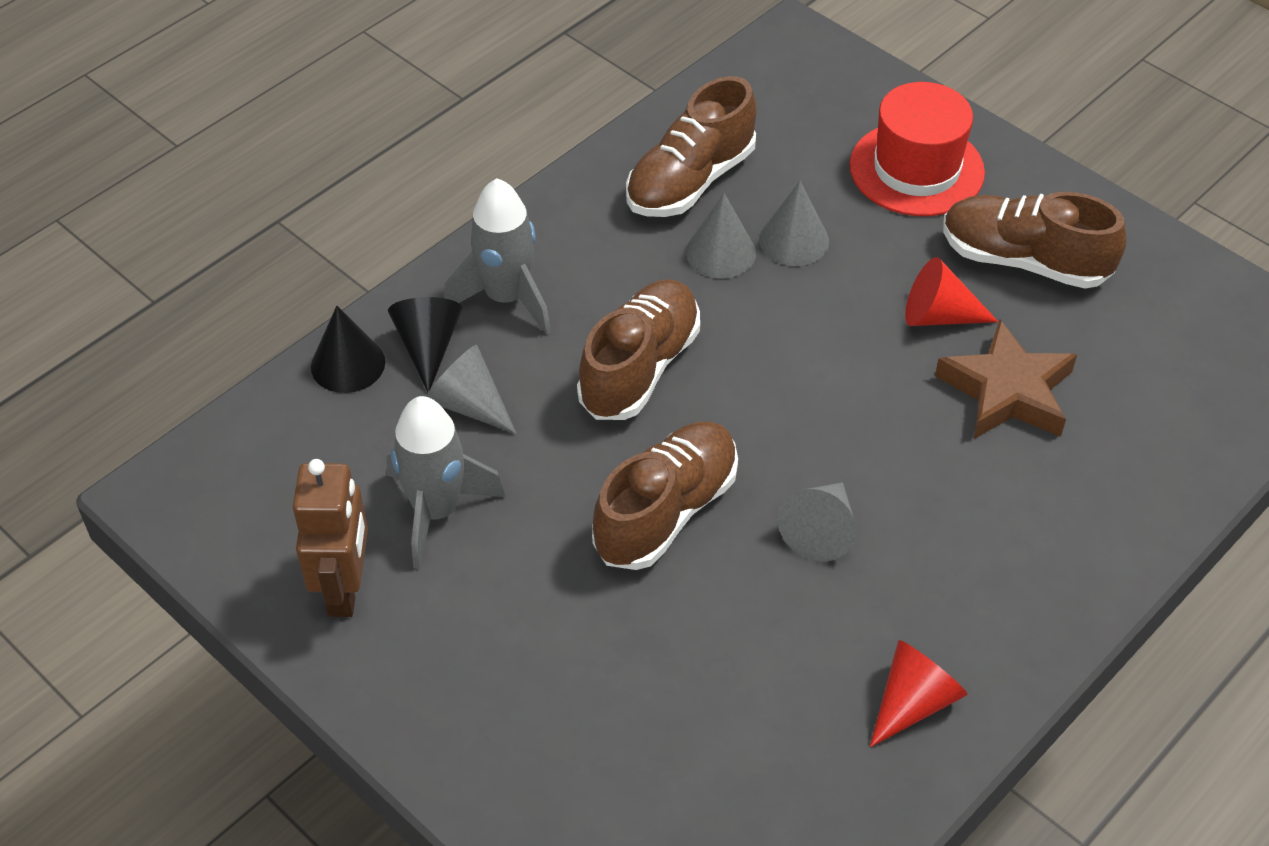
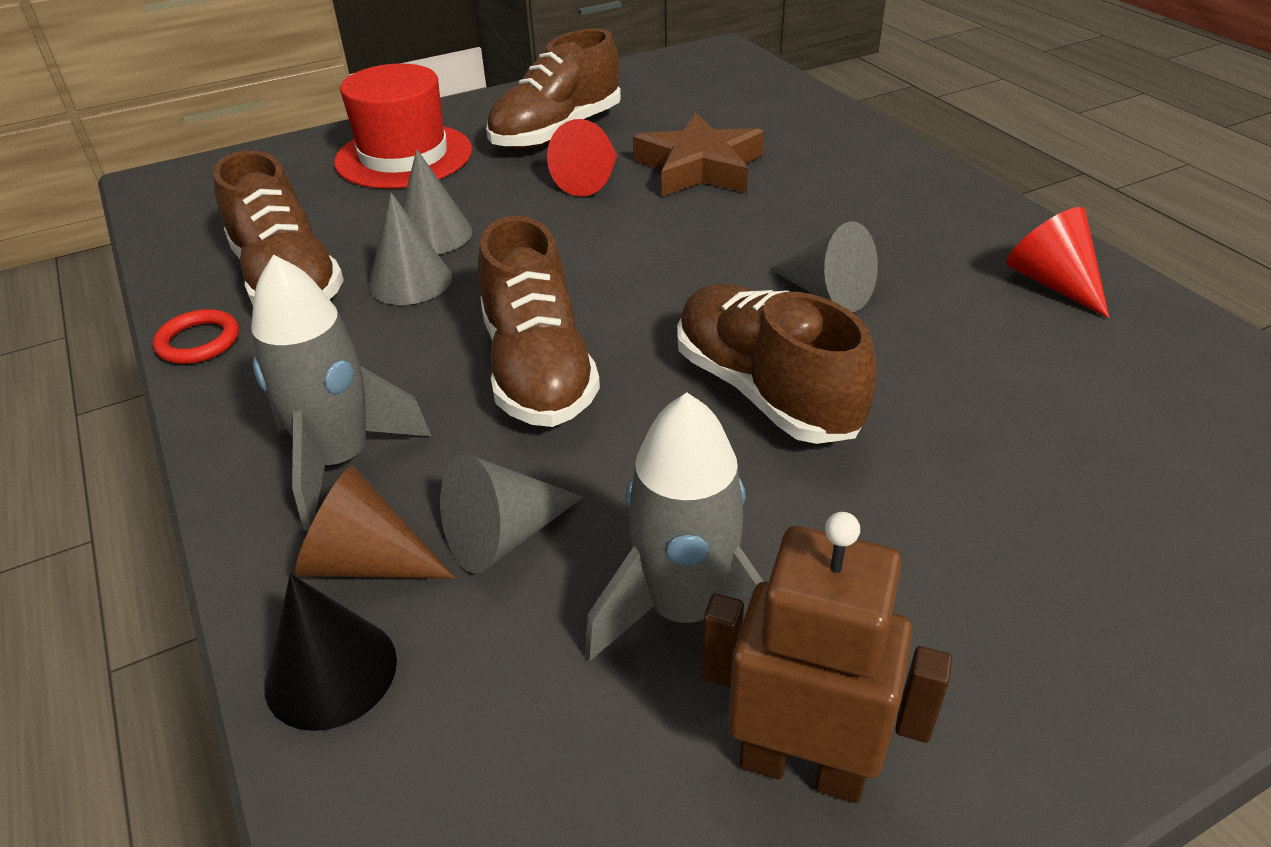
camera: 70 degrees left, 10 degrees down
black cone [388,297,462,392] -> brown cone [295,466,455,579]
brown shoe [577,279,700,420] -> brown shoe turned 150 degrees counterclockwise [478,216,600,427]
none -> red ring [153,309,239,364]

